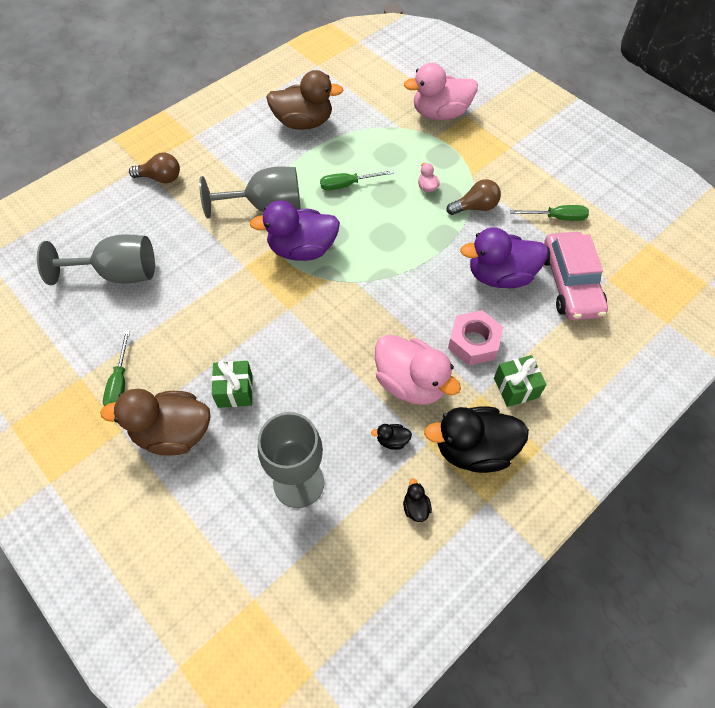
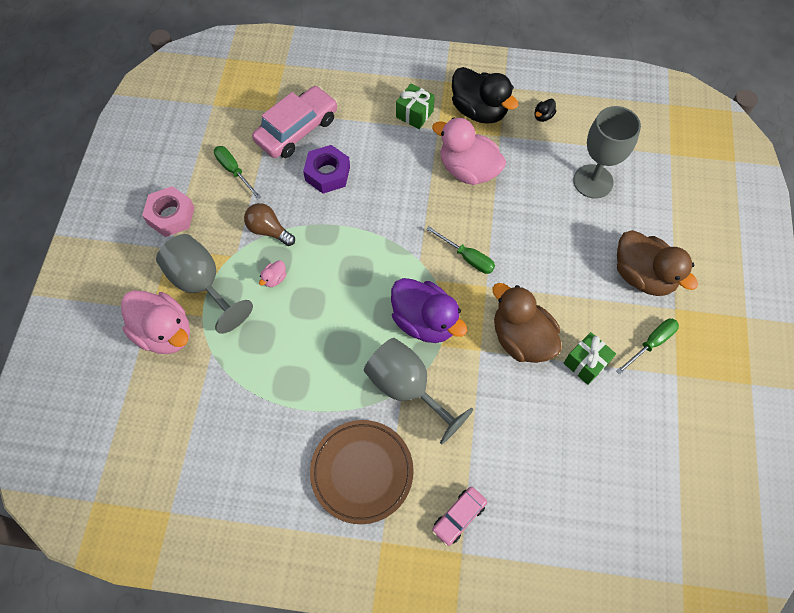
camera: 130 degrees left, 5 degrees up
grey goblet [37,234,155,285] -> grey goblet moved to [156,234,253,334]
brown light bulb [129,153,180,183] -> pink car [432,487,487,546]
green gift [212,360,253,408] -> green gift moved to [564,332,616,385]
brown duck [266,70,343,130] -> brown duck moved to [492,283,562,363]
green screwdriver [320,170,394,191] -> green screwdriver moved to [426,226,495,274]
black duck [371,424,412,450] -> none
pink duck [375,335,461,405] -> pink duck turned 60 degrees counterclockwise [432,117,506,185]
pink nut [448,310,503,366] -> pink nut moved to [142,186,195,237]
purple duck [460,227,548,288] -> purple nut [303,145,350,193]
none -> brown plate [310,420,414,524]

